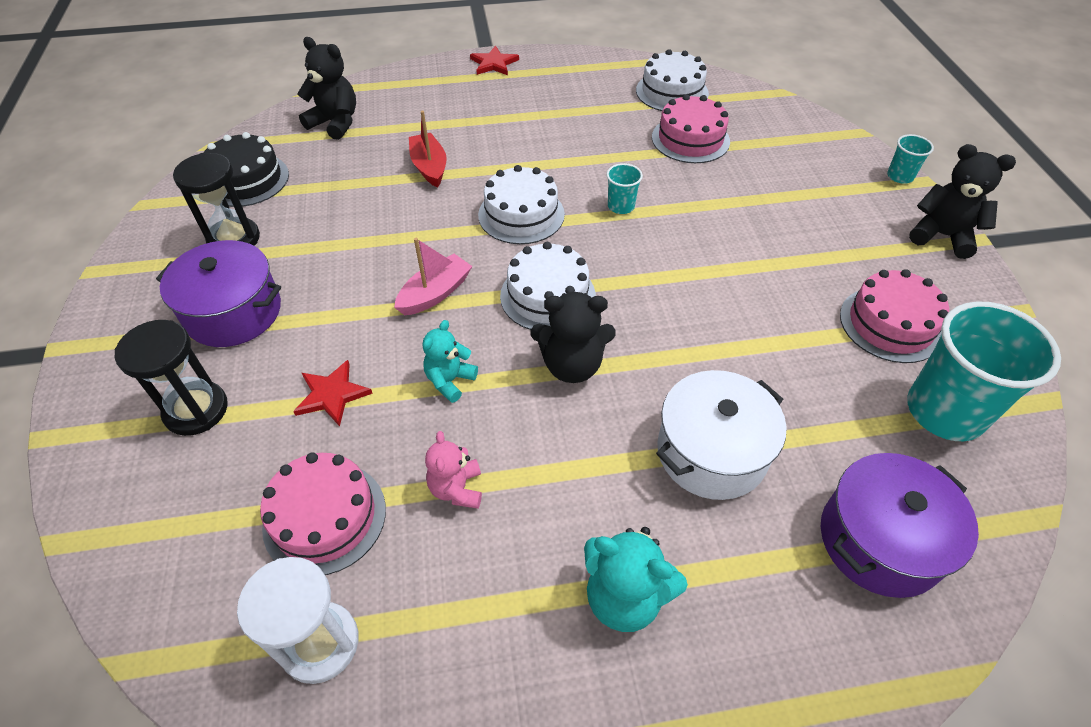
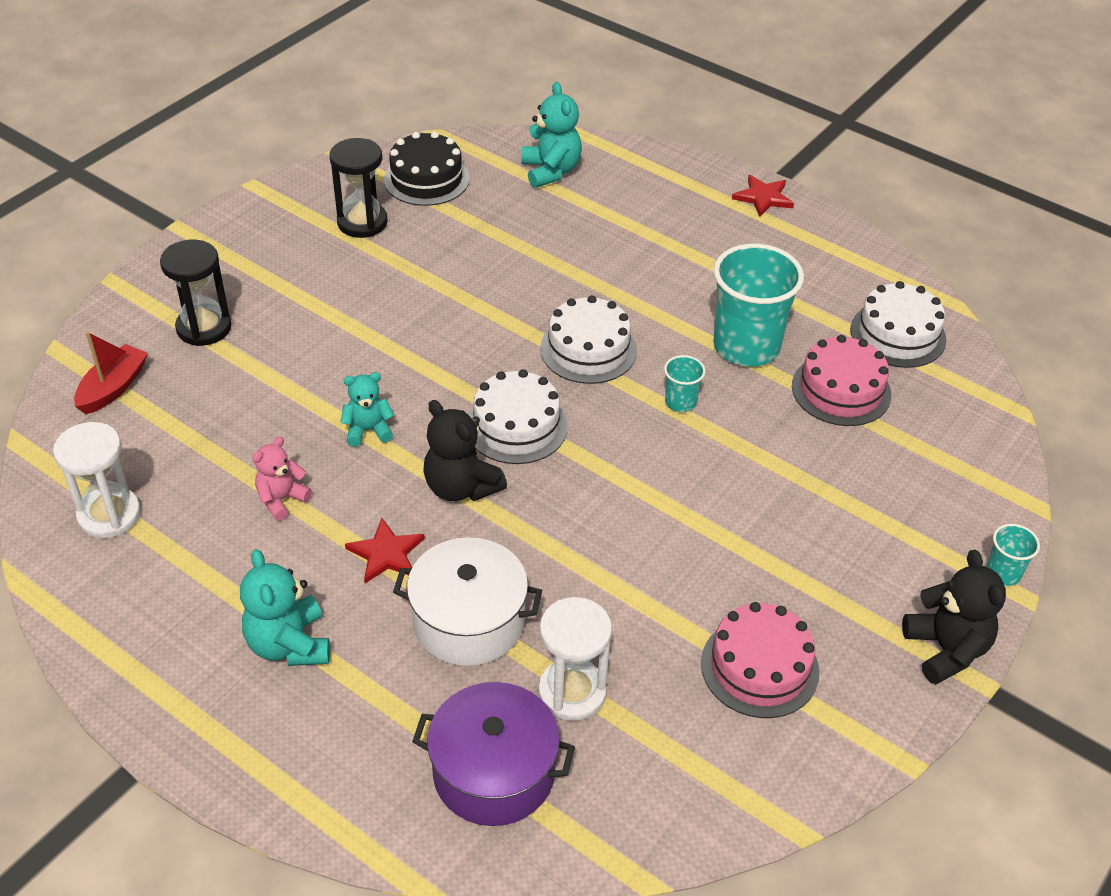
camera: 45 degrees right, 5 degrees down
purple pot [156,240,281,347] -> none
pink cake [260,452,386,575] -> none
red star [293,360,373,427] -> red star moved to [345,518,425,583]
black teddy bear [297,37,356,140] -> turquoise teddy bear [521,82,582,188]
pink boat [394,238,472,315] -> none
red boat [409,111,447,188] -> red boat moved to [74,331,148,414]
turquoise cup [907,301,1061,441] -> turquoise cup moved to [713,244,804,367]
none -> white hourglass [538,597,612,721]

